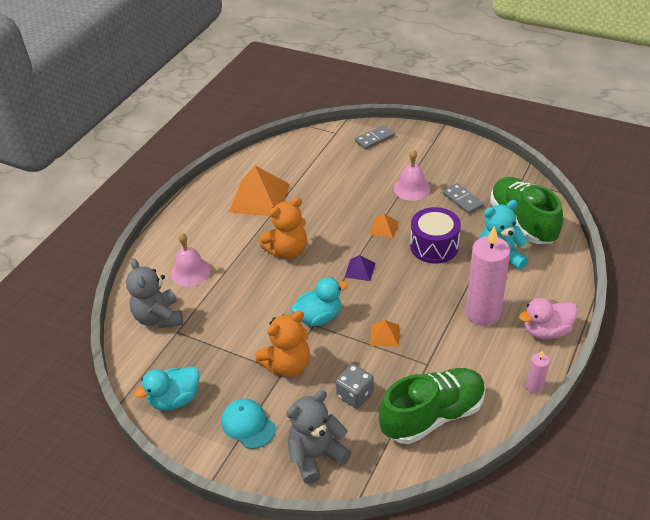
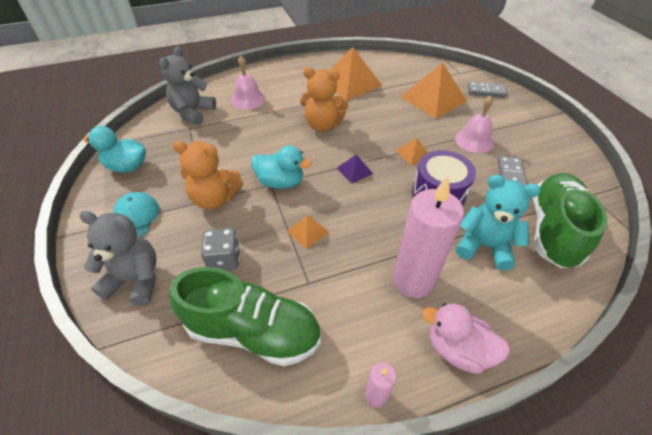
camera: 40 degrees right, 5 degrees up
none -> orange pyramid [400,62,467,119]

